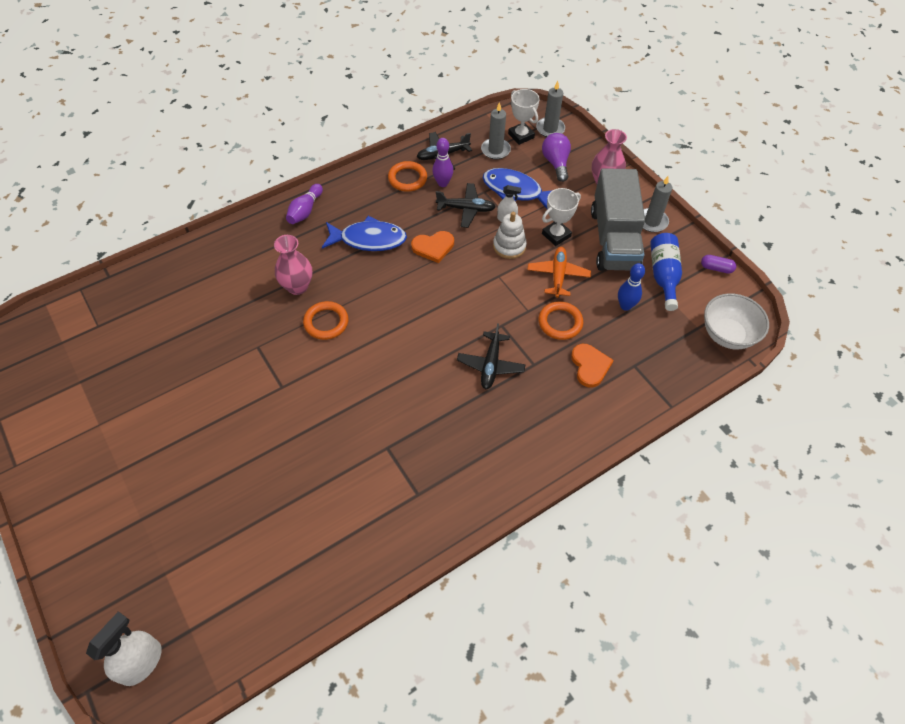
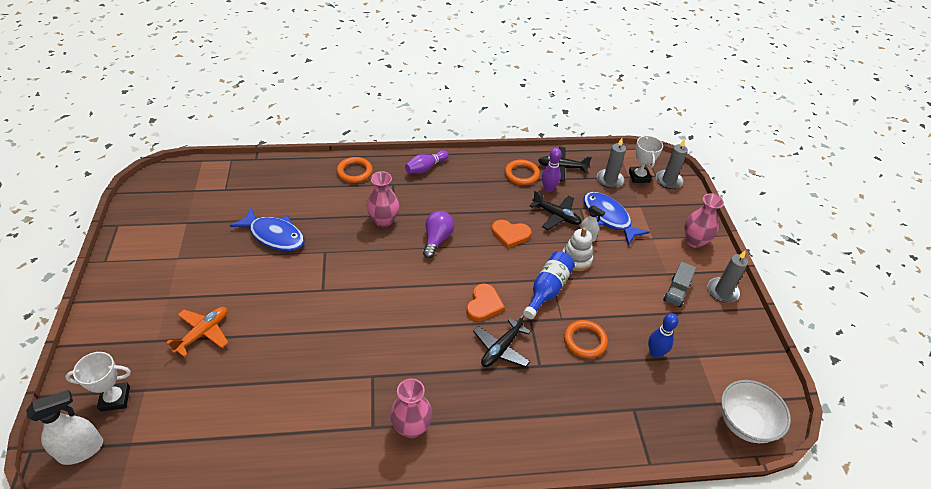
camera: 25 degrees right, 10 degrees down
orange ring [303,301,348,340] -> orange ring moved to [336,157,373,183]
blue fish [322,216,407,251] -> blue fish moved to [230,207,305,251]
orange plane [527,247,591,298] -> orange plane moved to [166,307,229,357]
purple light bulb [542,133,571,182] -> purple light bulb moved to [423,211,454,259]
white trophy [542,188,581,246] -> white trophy moved to [65,352,131,412]
orange heart [571,344,614,387] -> orange heart moved to [466,283,505,321]
grey truck [591,168,645,271] -> grey truck [663,262,696,308], size x0.45
blue bottle [650,233,682,311] -> blue bottle moved to [523,251,575,319]
purple capsule [701,255,736,274] -> none
none -> pink vase [390,379,433,438]

